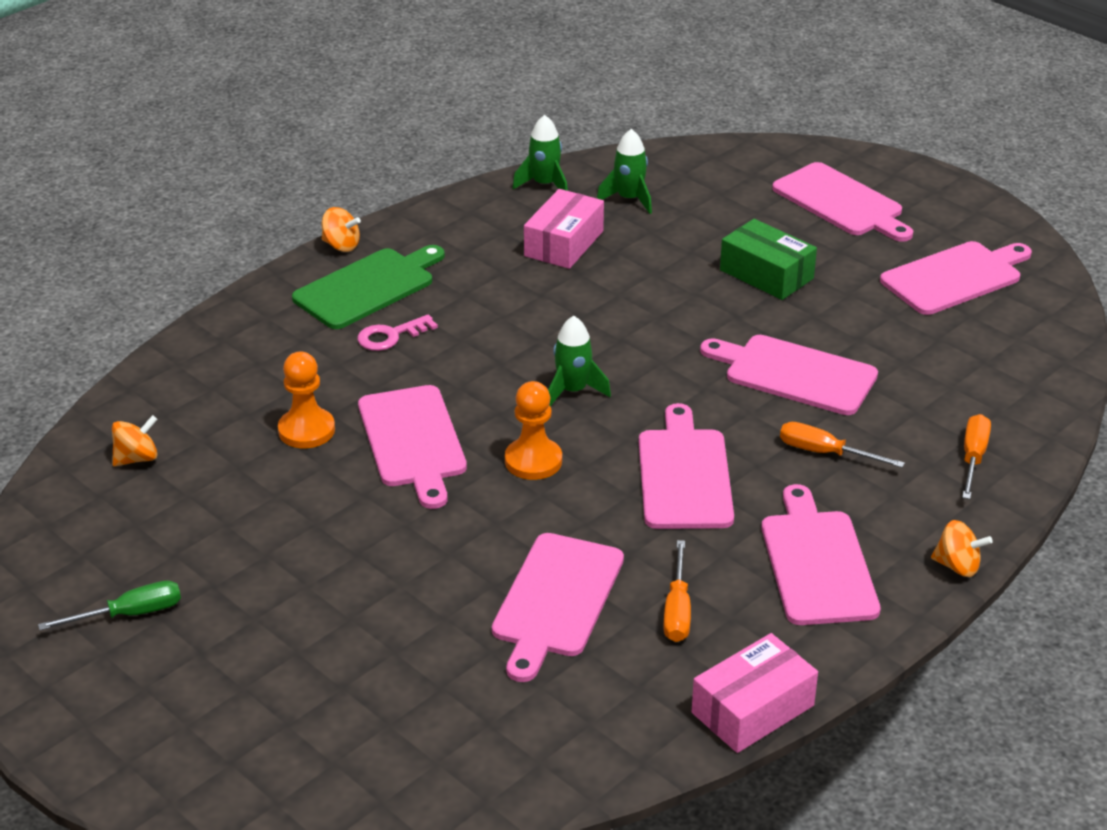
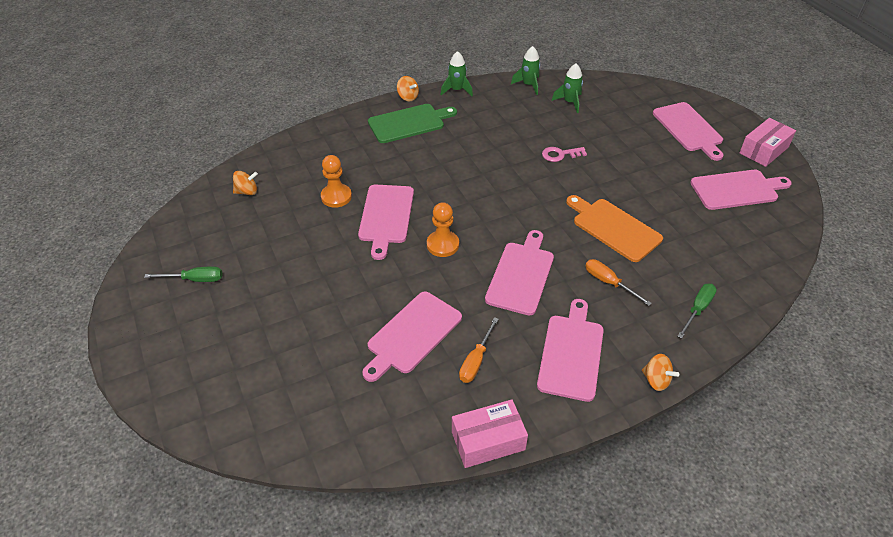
camera: 20 degrees right, 10 degrees up
pink key [358,315,438,351] -> pink key moved to [542,147,587,162]
pink box [524,189,604,269] -> pink box moved to [740,118,796,167]
green rocket [548,316,611,407] -> green rocket moved to [441,51,473,96]
pink cutting board [700,335,878,415] -> orange cutting board [566,195,663,262]
green box [720,219,817,300] -> none
orange screwdriver [962,414,991,499] -> green screwdriver [678,284,717,338]

